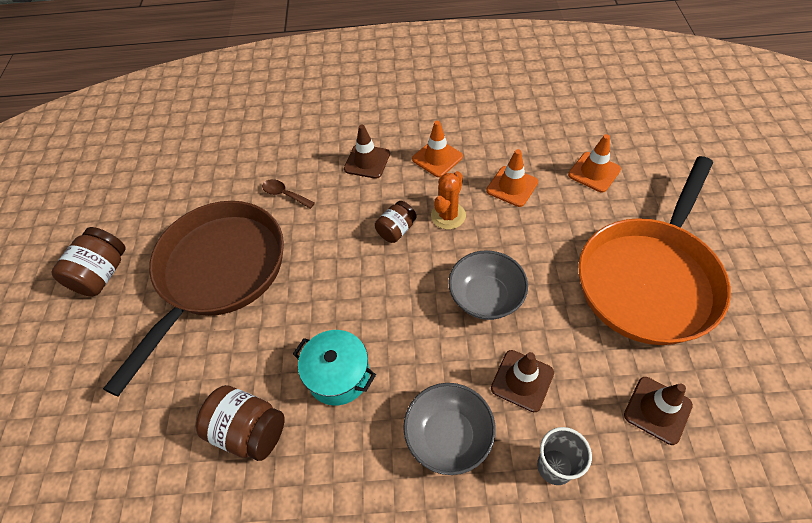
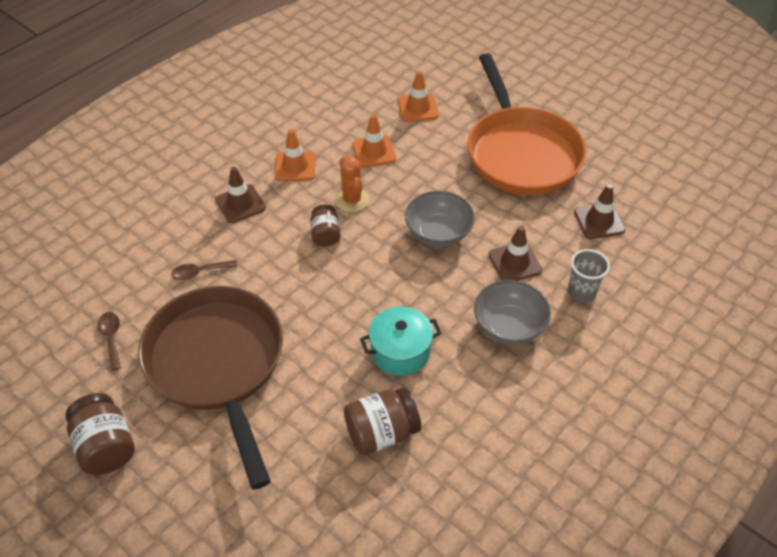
camera: 50 degrees left, 5 degrees down
none -> brown spoon [98,312,121,371]

